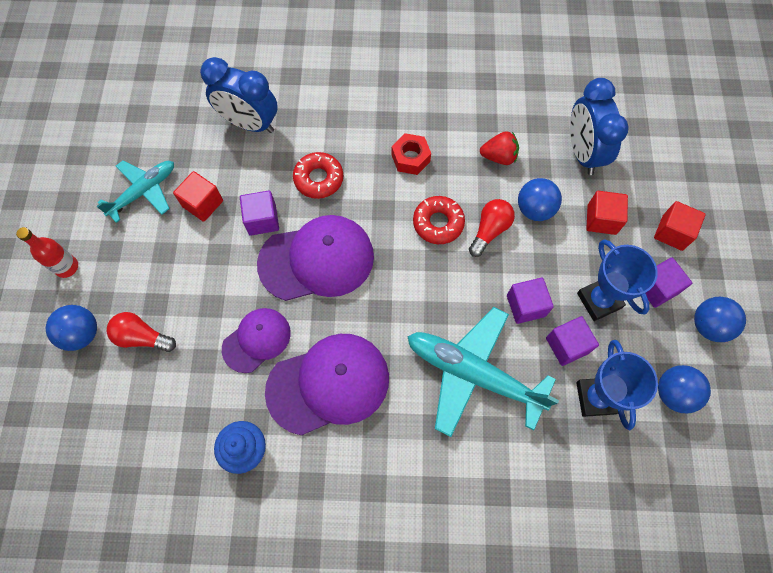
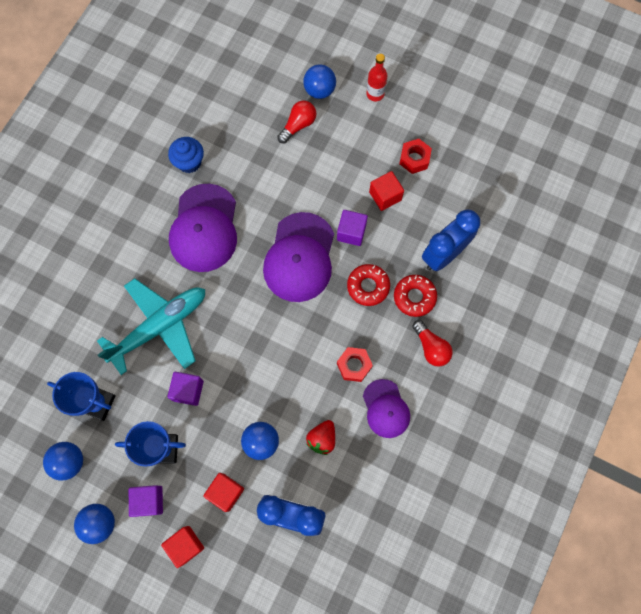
camera: 115 degrees right, 5 degrees up
turquoise plane [97,160,174,223] -> red nut [399,139,432,174]
purple cap [222,308,291,373] -> purple cap moved to [363,379,410,438]
red donut [413,196,465,244] -> red donut moved to [394,275,437,317]
red light bulb [469,199,515,257] -> red light bulb moved to [412,320,453,366]
purple cube [546,316,599,366] -> none

